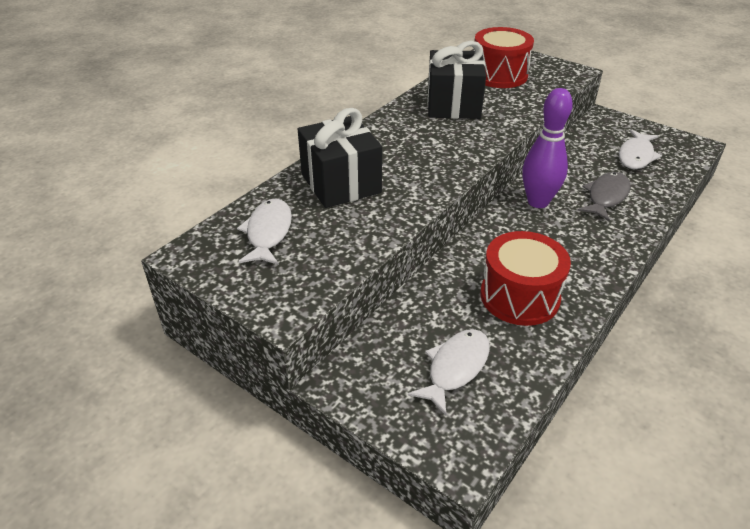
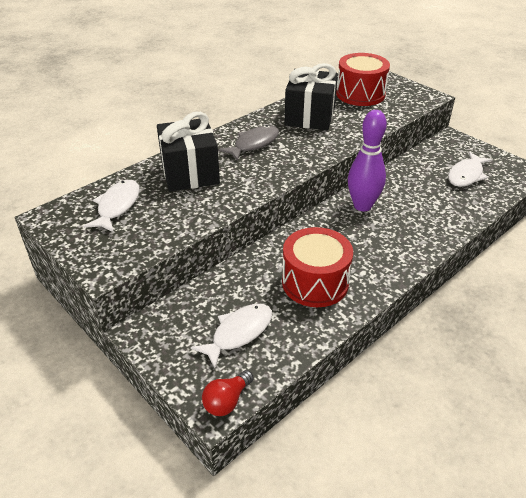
camera: 10 degrees right, 0 degrees up
grey fish [577,172,631,221] -> grey fish moved to [218,125,279,161]
none -> red light bulb [202,370,254,416]

